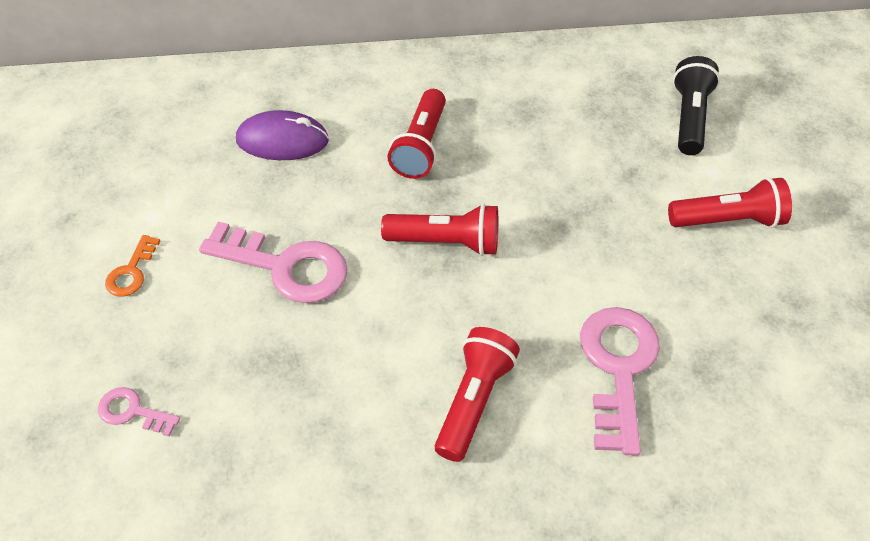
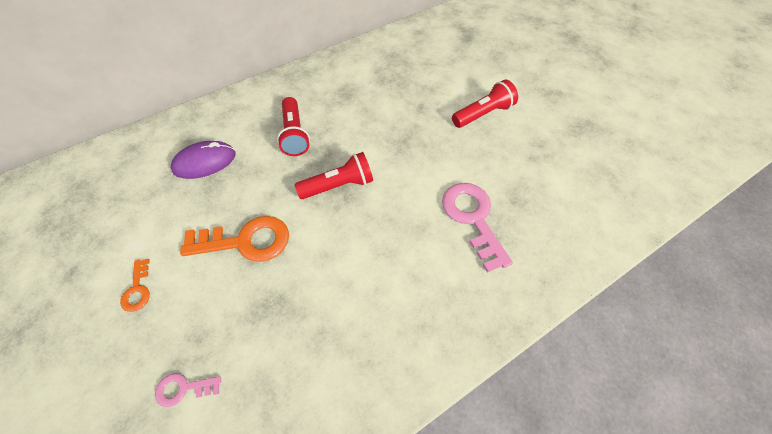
camera: 25 degrees left, 5 degrees up
pink key [199,222,348,303] -> orange key [180,216,289,262]
red flashlight [435,327,520,462] -> none
black flashlight [673,56,720,155] -> none

